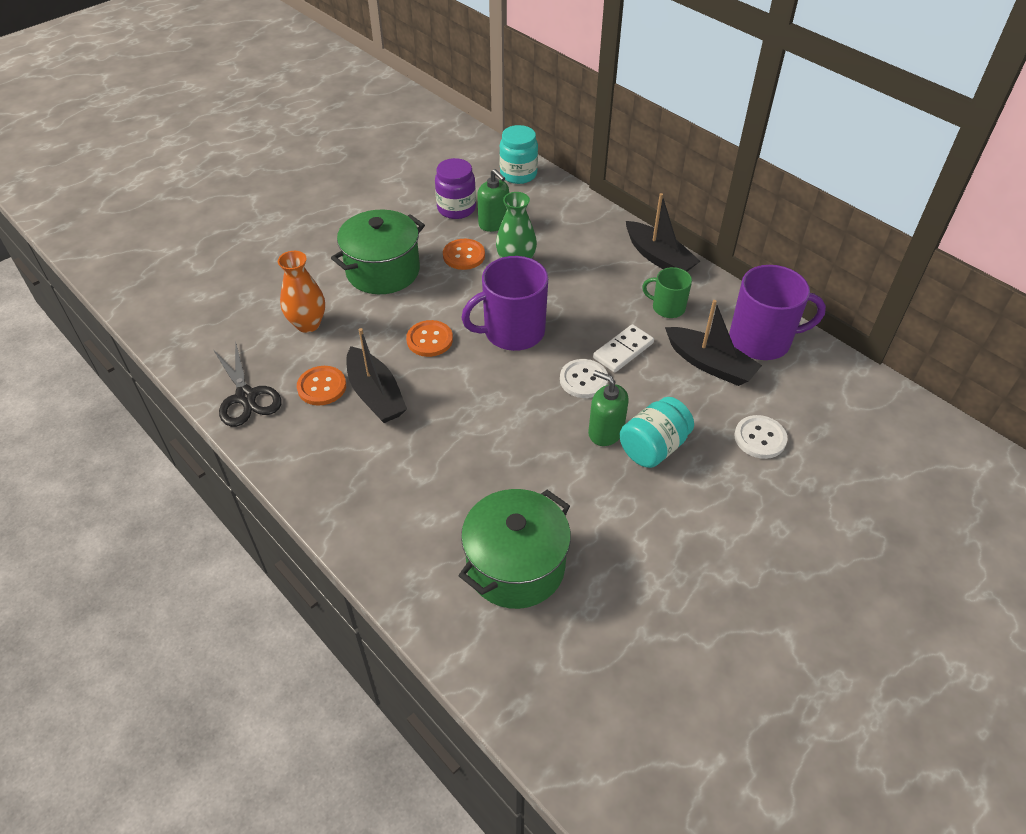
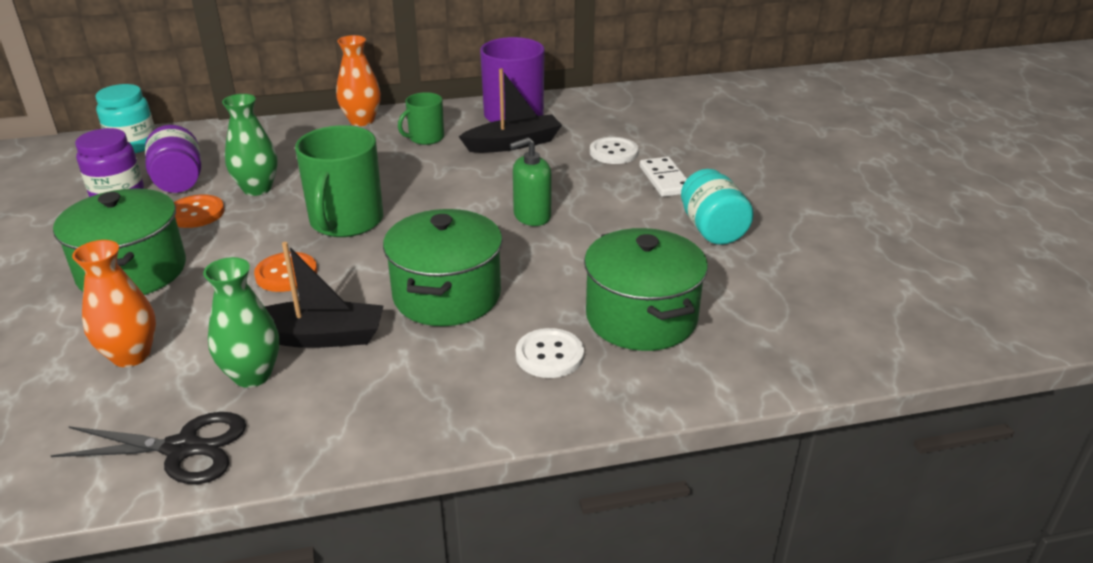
camera: 60 degrees left, 15 degrees down
orange button [297,366,346,406] -> green vase [203,257,279,388]
purple mug [462,256,548,351] -> green mug [295,125,383,237]
green soap dispenser [477,169,509,232] -> purple jar [145,125,201,193]
white button [560,359,608,398] -> white button moved to [516,328,584,378]
white domino [593,324,654,373] -> white domino moved to [640,157,687,197]
turquoise jar [620,397,694,468] -> turquoise jar moved to [681,169,754,245]
black boat [626,193,700,272] -> orange vase [336,35,381,126]
none -> green pot [383,209,503,326]

